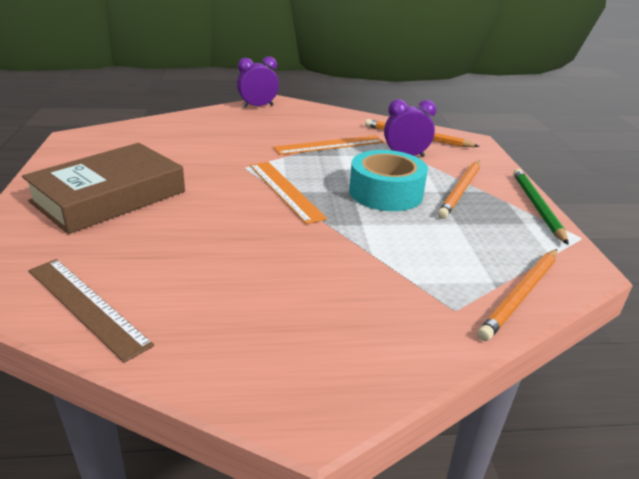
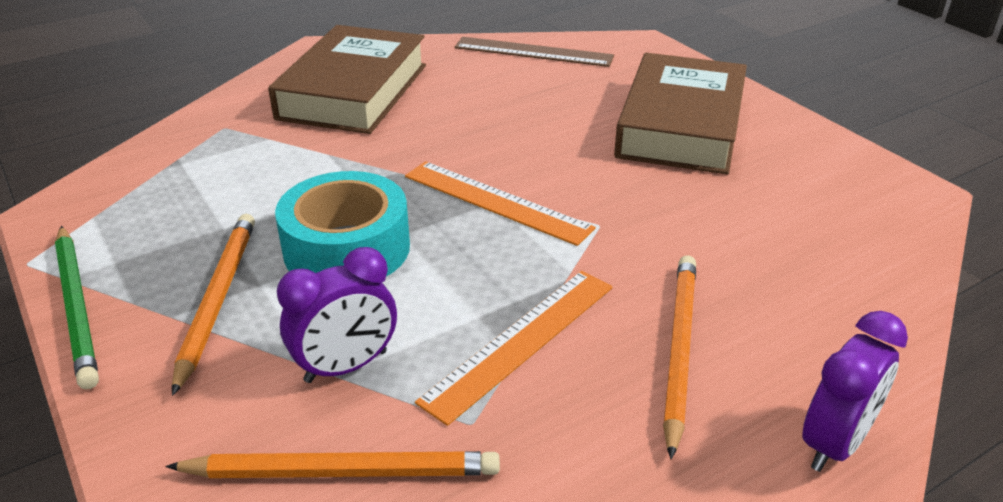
camera: 155 degrees right, 5 degrees up
orange pencil [477,249,557,341] -> orange pencil moved to [663,255,696,459]
none -> brown book [268,25,426,134]

